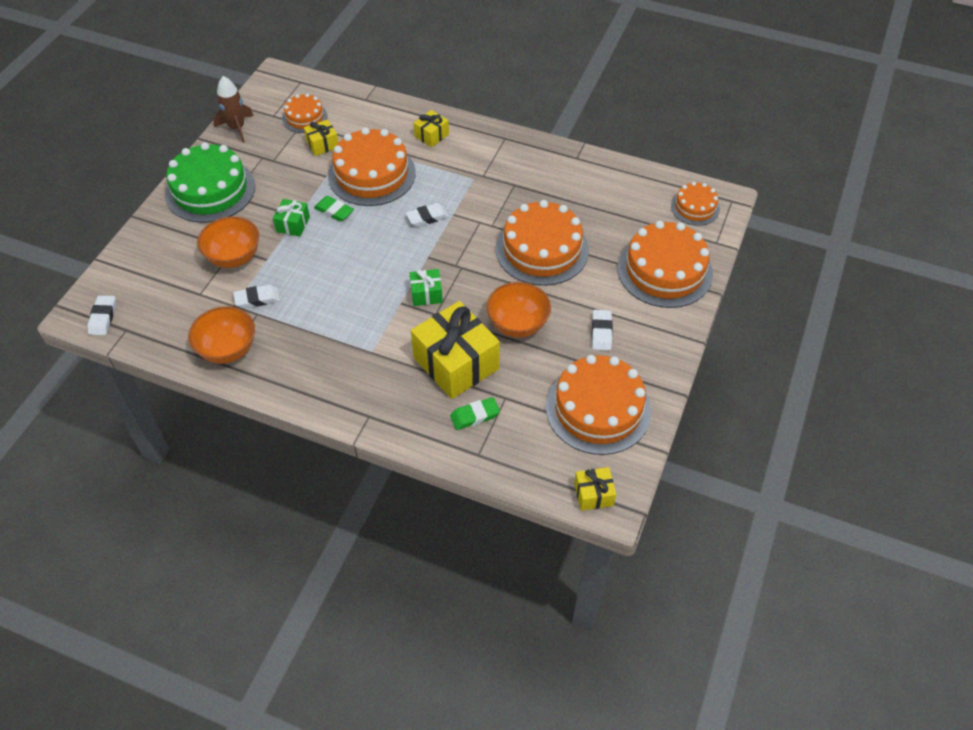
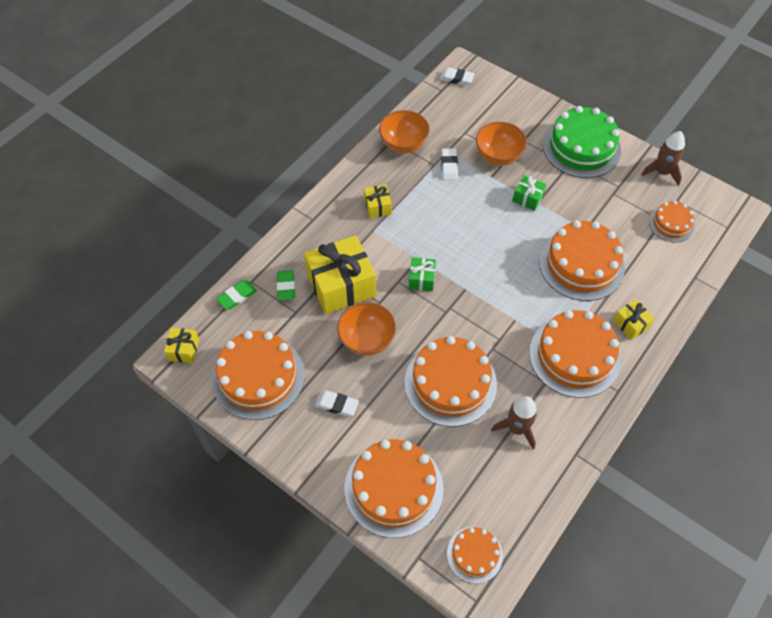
camera: 105 degrees right, 5 degrees up
yellow gift [304,120,338,156] -> yellow gift moved to [364,185,392,218]
green eraser [314,196,354,222] -> green eraser moved to [216,280,257,309]
white eraser [406,203,449,227] -> none
none -> brown rocket [491,396,537,449]
none -> orange cake [529,310,621,398]

